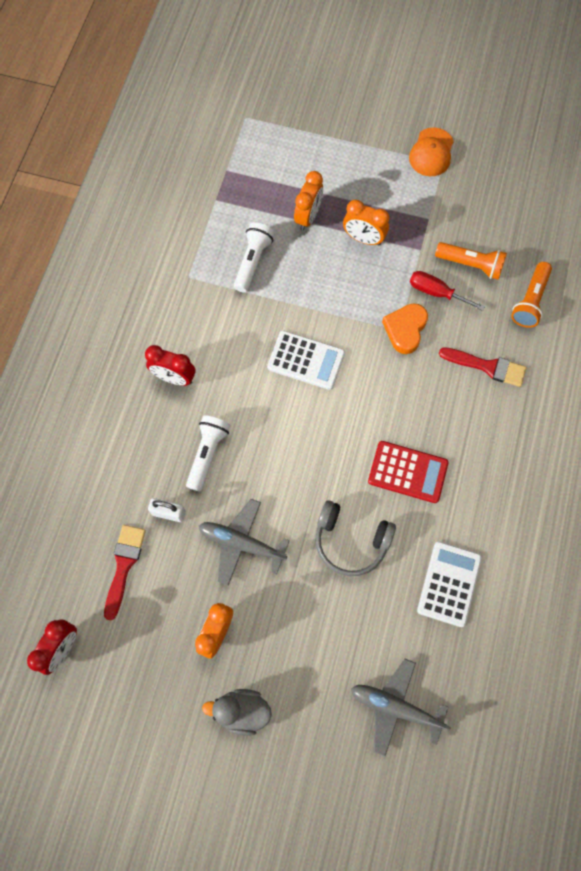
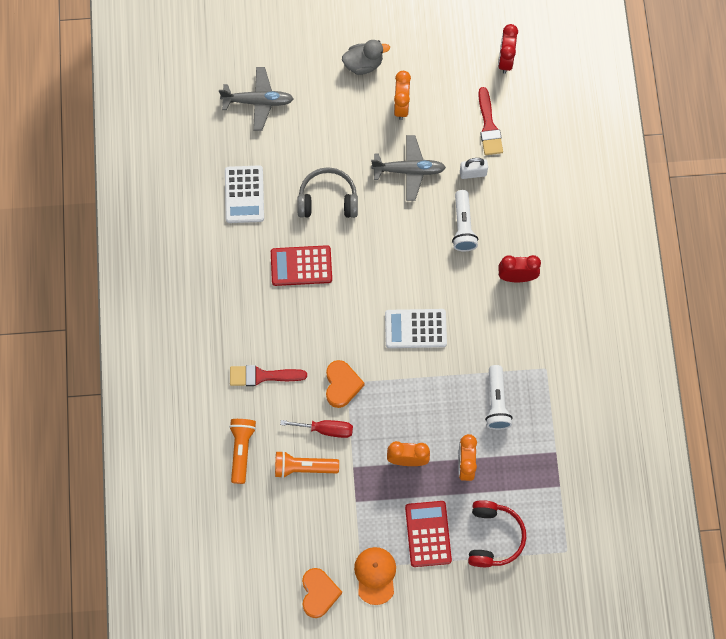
camera: 160 degrees right, 0 degrees up
none -> orange heart [302,568,342,618]
none -> red calculator [405,501,452,567]
none -> red headphones [468,500,526,567]

